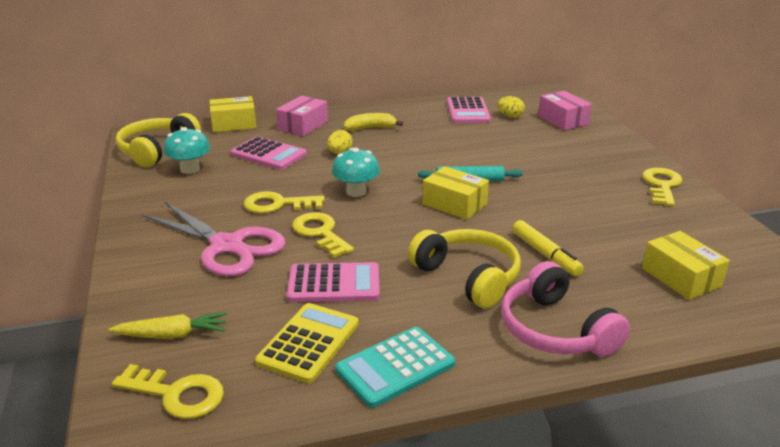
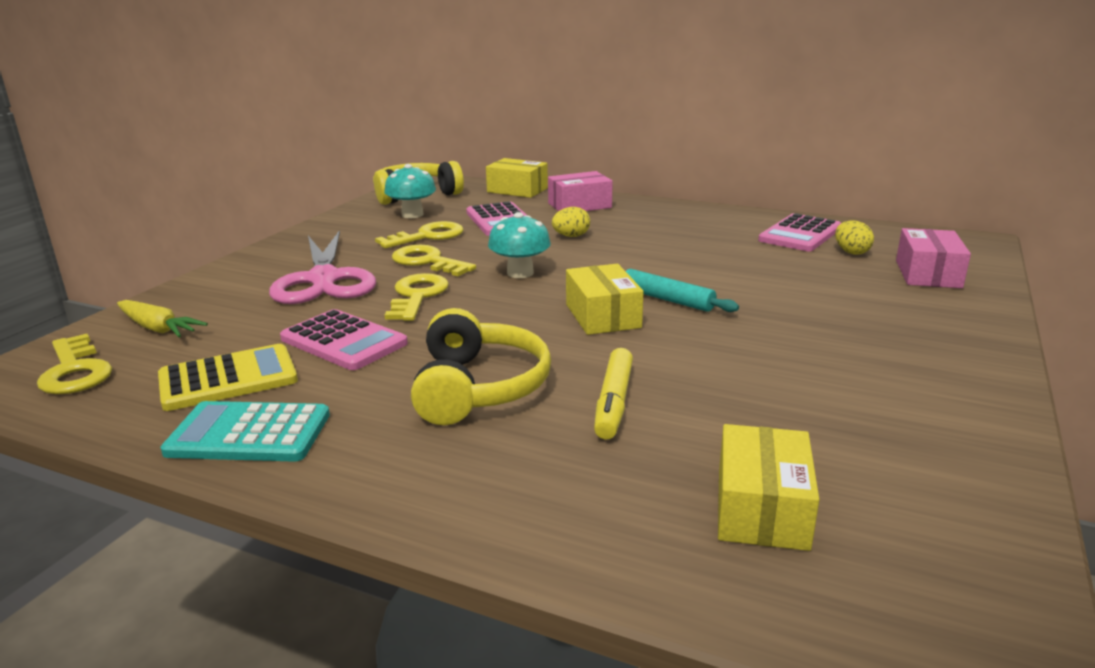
camera: 40 degrees right, 5 degrees down
yellow banana [344,113,403,131] -> none
pink headphones [501,261,630,356] -> none
yellow key [642,168,682,206] -> yellow key moved to [375,221,463,248]

